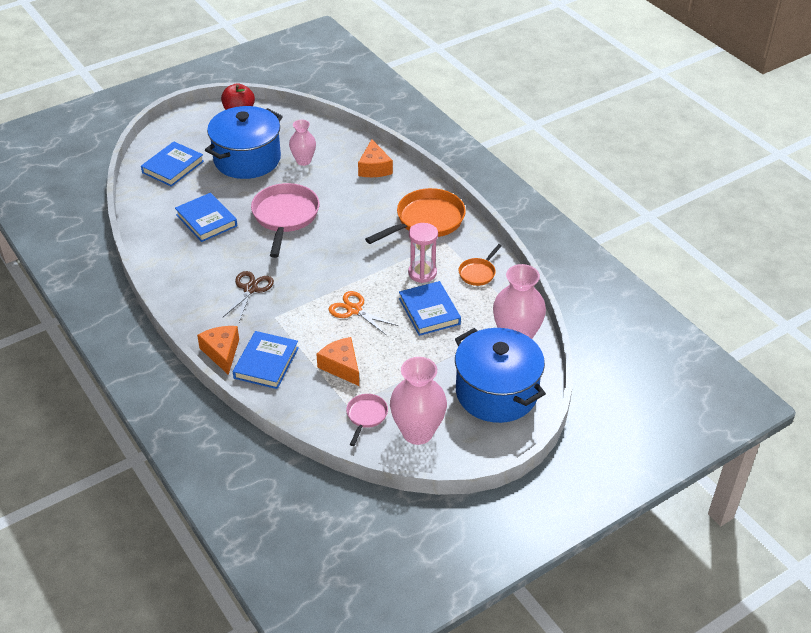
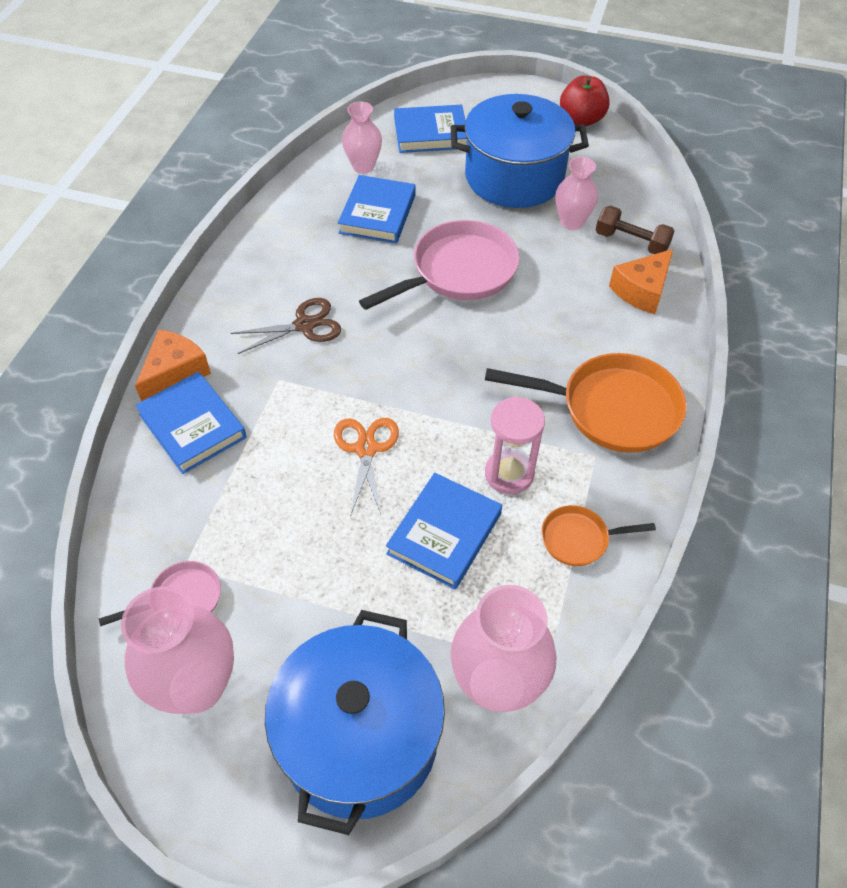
camera: 50 degrees right, 10 degrees up
blue book [233,331,299,389] -> blue book turned 75 degrees clockwise [135,372,247,474]
orange cheese [316,337,359,386] -> none
none -> pink vase [342,101,382,174]
none -> brown dumbbell [596,205,674,254]

